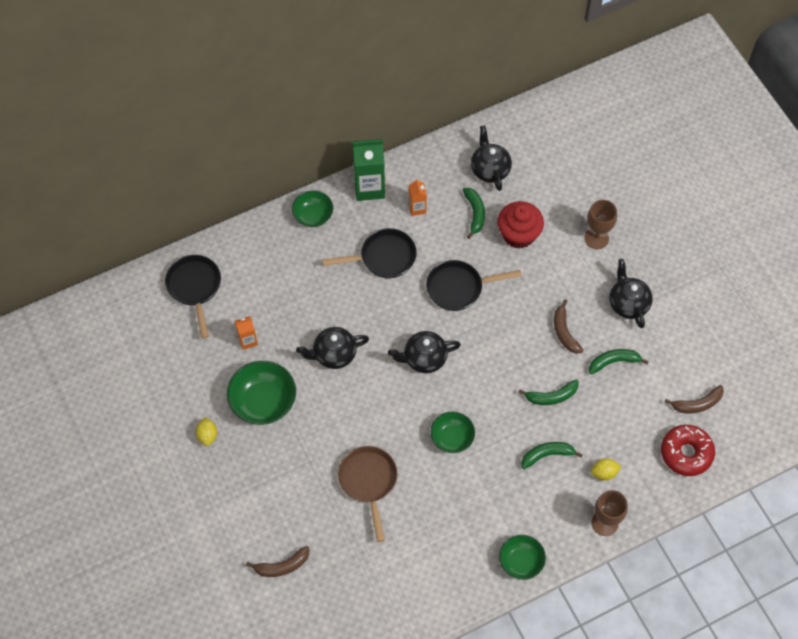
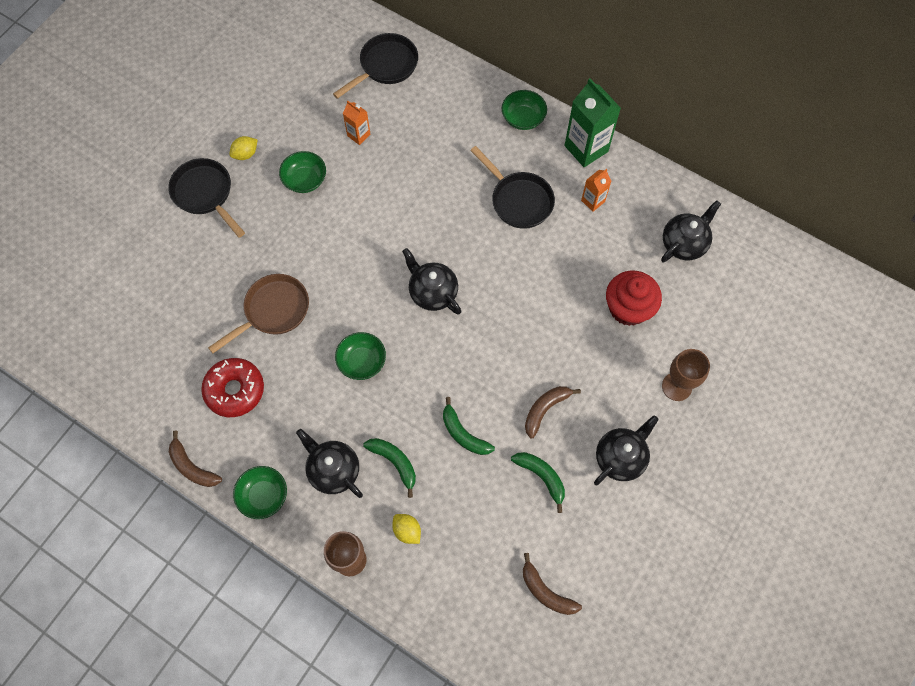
camera: 60 degrees right, 5 degrees up
green bowl [227,361,296,425] -> green bowl [279,151,326,193], size x0.64
brown banana [246,546,309,577] -> brown banana moved to [169,431,222,487]
black teapot [296,327,369,369] -> black teapot moved to [296,429,363,498]
black pan [426,260,521,311] -> black pan moved to [168,158,245,238]
green banana [463,188,485,239] -> none
red donut [661,425,715,476] -> red donut moved to [201,358,264,417]

